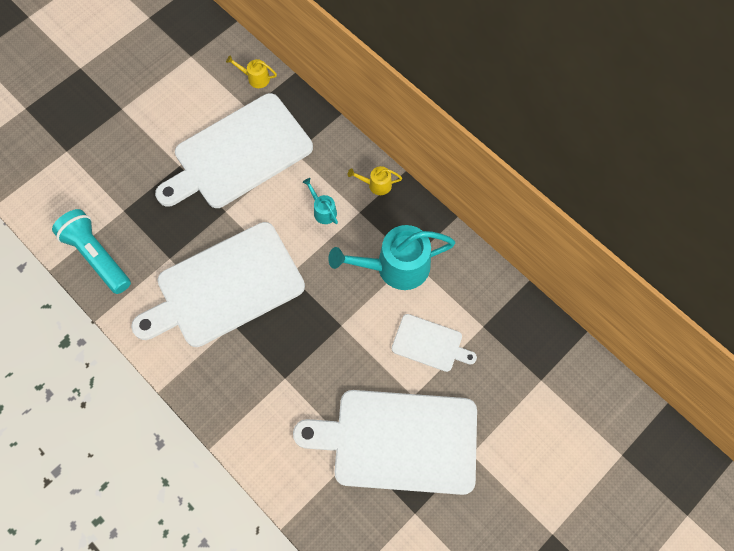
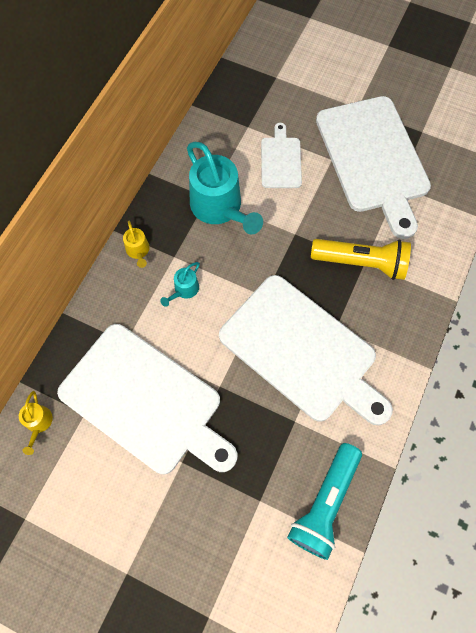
camera: 110 degrees left, 0 degrees up
none -> yellow flashlight [311,239,411,280]

